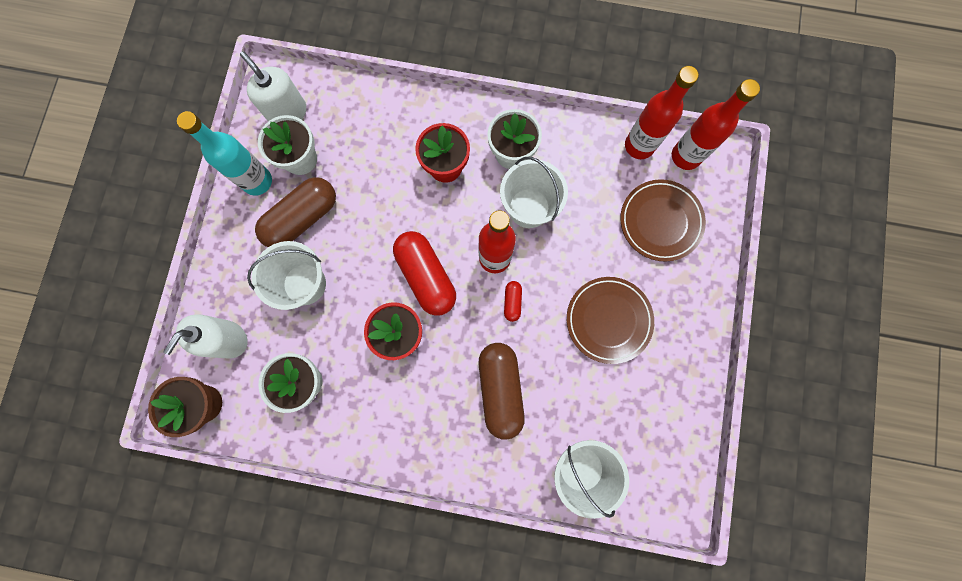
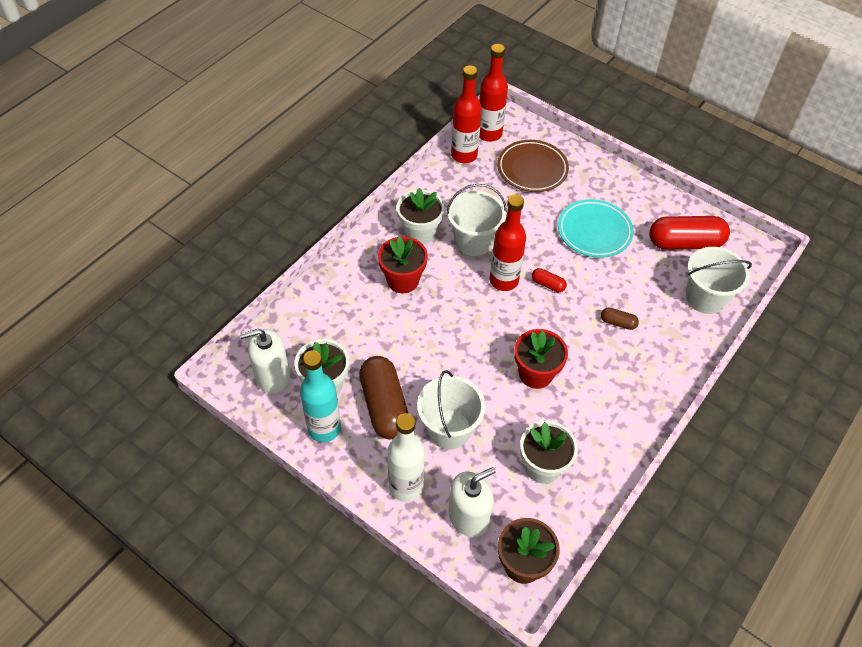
camera: 65 degrees left, 25 degrees down
white soap dispenser [164,314,248,359] -> white soap dispenser turned 90 degrees counterclockwise [448,467,496,537]
red capsule [393,231,456,316] -> red capsule moved to [649,216,730,250]
brown capsule [478,343,525,440] -> brown capsule [601,308,639,330], size x0.45
brown plate [567,277,654,364] -> turquoise plate [558,199,634,258]
none -> white bottle [387,413,425,502]

